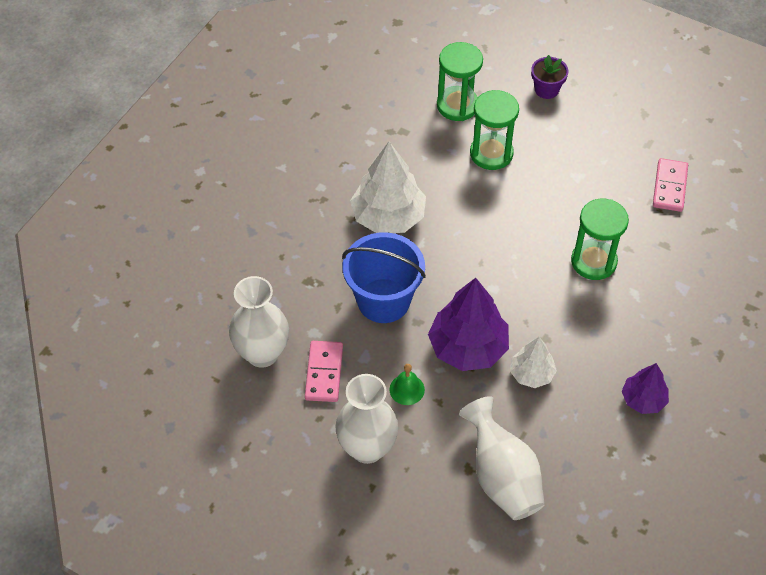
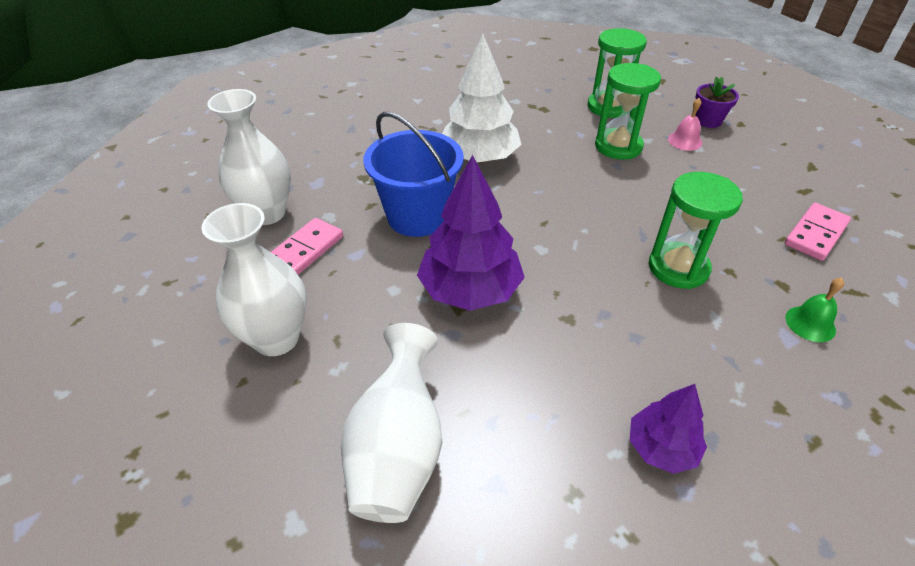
camera: 30 degrees right, 10 degrees down
green bell [390,364,425,405] -> green bell moved to [785,278,844,342]
white tree [510,337,557,388] -> none
none -> pink bell [668,98,702,151]

